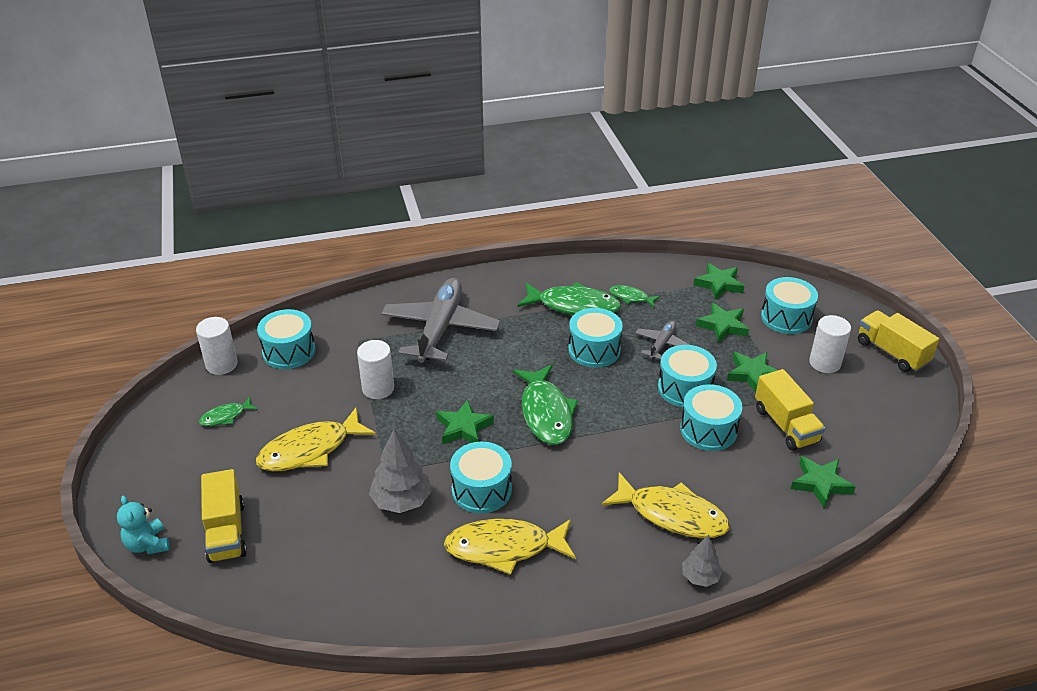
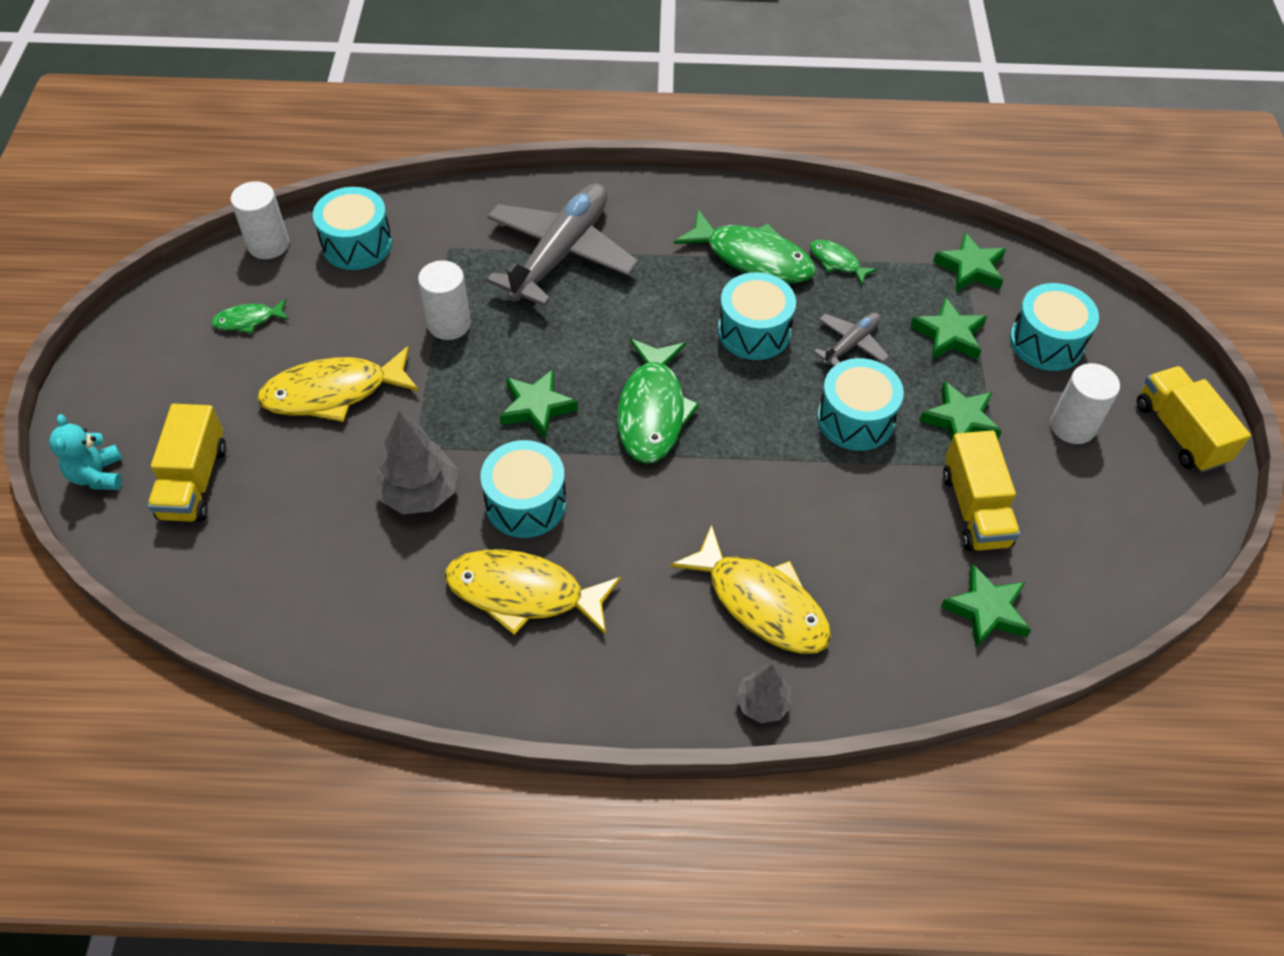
camera: 15 degrees right, 15 degrees up
turquoise drum [680,384,742,451] -> none

